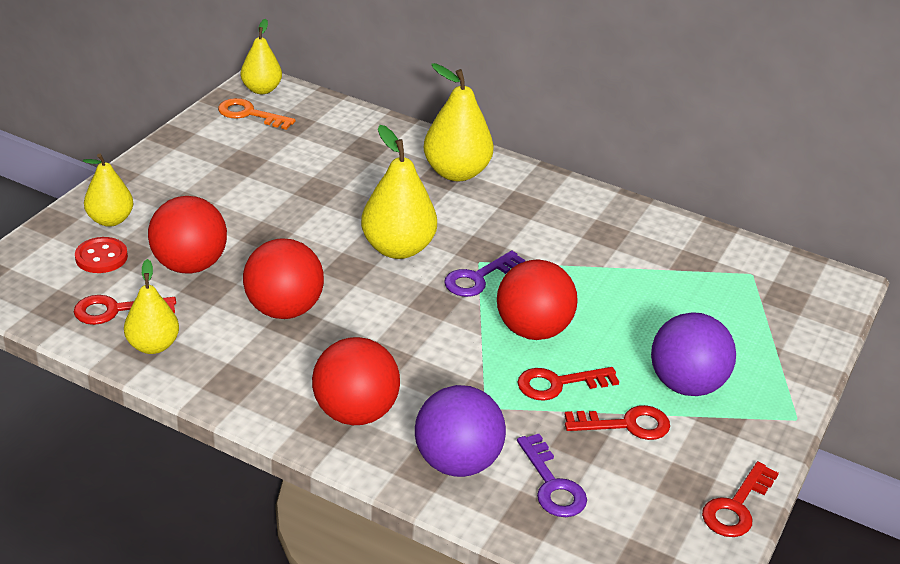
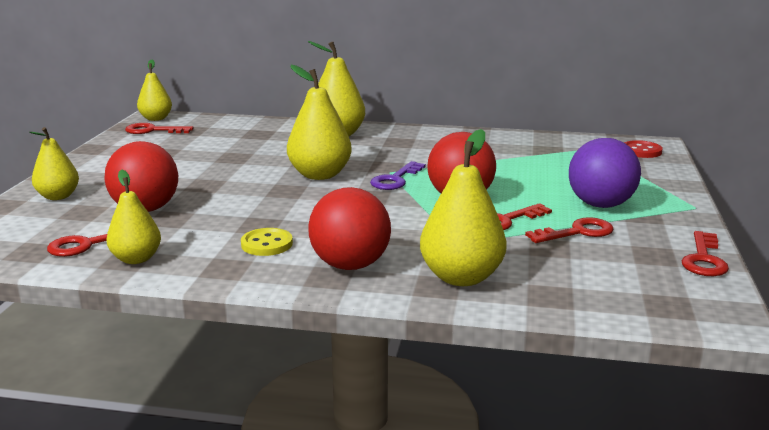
camera: 15 degrees left, 15 degrees down
red button [75,237,128,273] -> red button moved to [624,140,663,158]
orange key [218,98,296,130] -> red key [125,123,193,134]
red ball [243,239,324,319] -> none
purple ball [415,385,506,477] -> yellow pear [420,129,507,286]
purple key [517,434,587,517] -> none
none -> yellow button [241,228,293,256]

